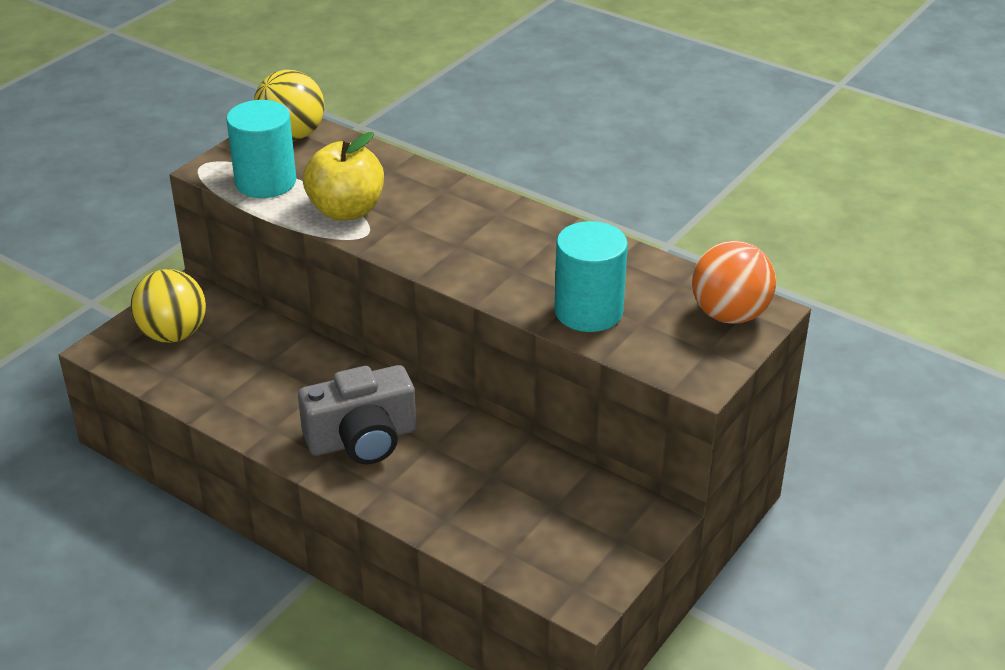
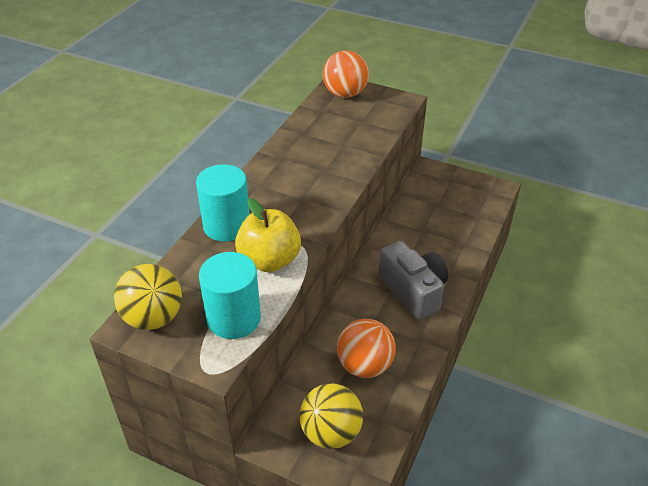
camera: 100 degrees left, 5 degrees up
turquoise cylinder [555,221,628,332] -> turquoise cylinder moved to [196,164,250,242]
none -> orange ball [337,319,396,378]

